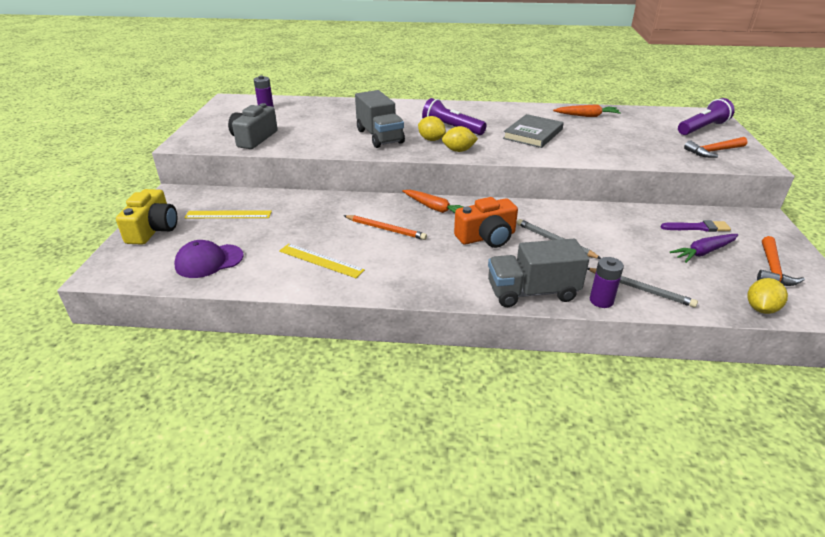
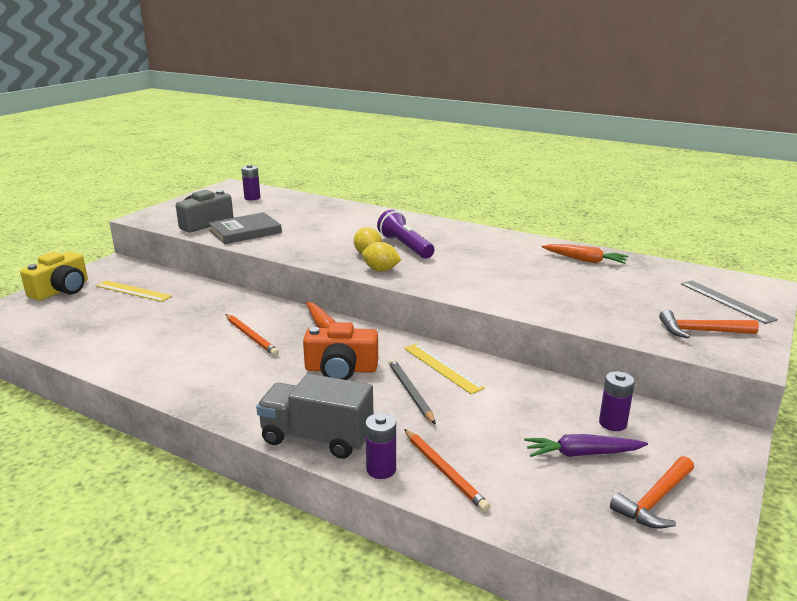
camera: 25 degrees right, 10 degrees down
purple cap [174,240,244,278] -> none
yellow ruler [279,244,365,278] -> yellow ruler moved to [404,343,485,394]
grey truck [355,90,405,148] -> none
grey book [503,114,564,148] -> grey book moved to [208,212,282,244]
grey pencil [587,268,698,308] -> orange pencil [404,429,490,512]
purple brush [661,220,731,232] -> purple battery [599,371,635,431]
purple flashlight [678,98,735,135] -> grey ruler [681,280,778,324]
yellow lemon [747,278,788,314] -> none

